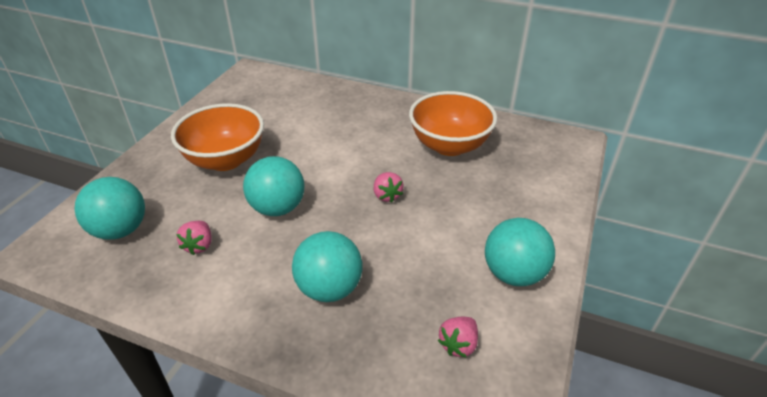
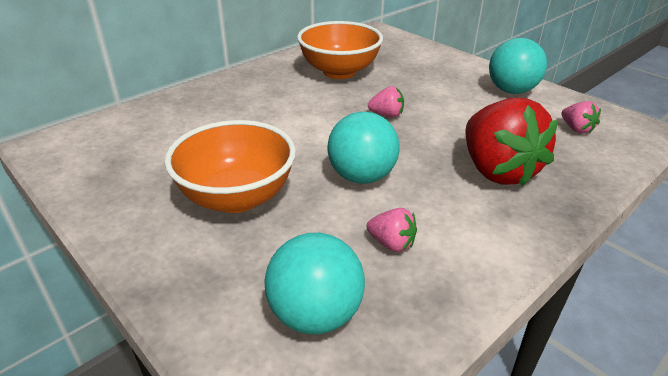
camera: 65 degrees left, 5 degrees down
turquoise ball [292,231,363,302] -> red strawberry [465,98,558,187]

